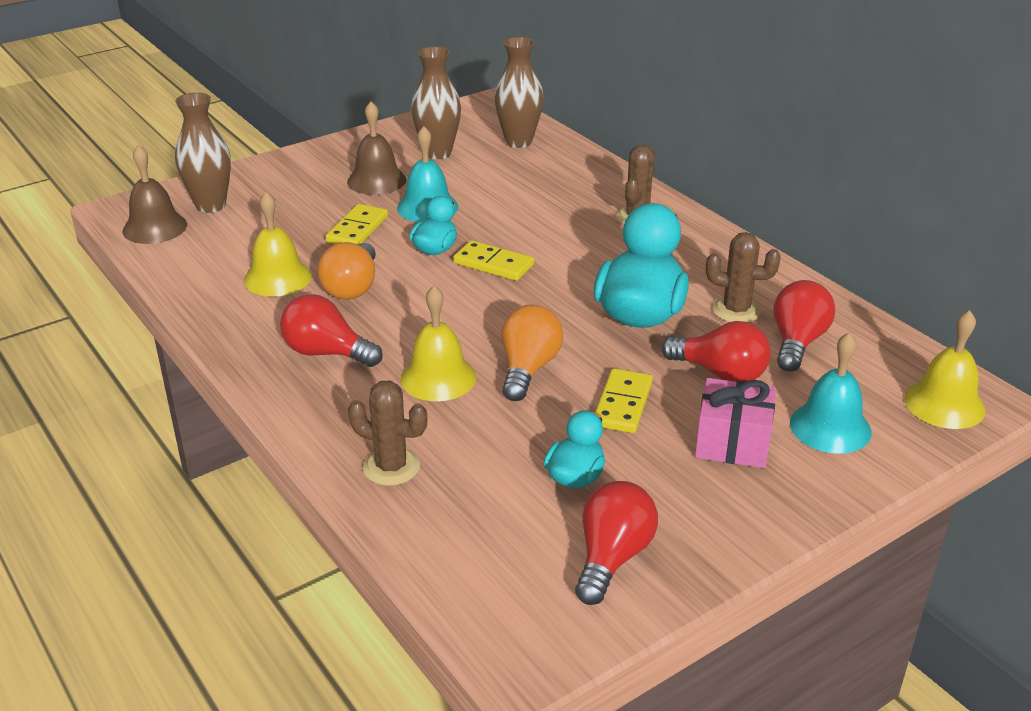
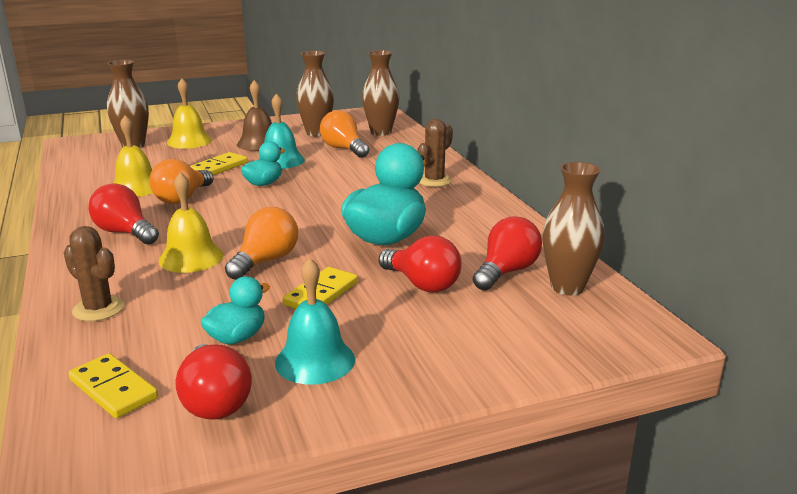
camera: 15 degrees right, 10 degrees down
brown bell [122,145,187,244] -> none
yellow domino [453,240,534,281] -> yellow domino moved to [68,353,158,418]
red light bulb [575,481,658,605] -> red light bulb turned 120 degrees clockwise [175,344,252,420]
pink gift [695,378,776,468] -> none
brown cactus [706,232,781,322] -> none
turquoise bell [790,332,872,453] -> turquoise bell moved to [275,257,355,385]
yellow bell [904,310,986,429] -> yellow bell moved to [167,78,212,149]
none -> orange light bulb [320,110,369,158]
none -> brown vase [543,162,604,296]

